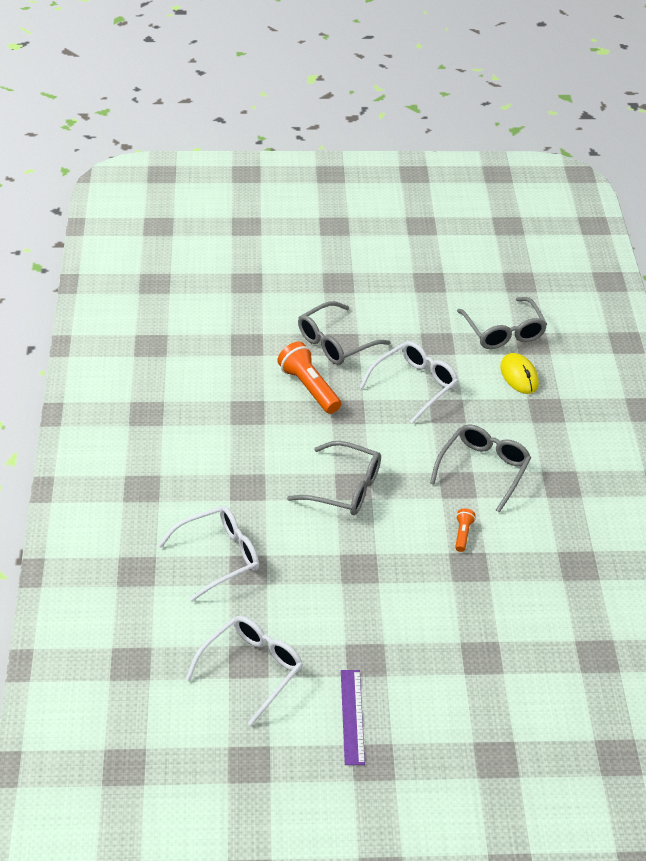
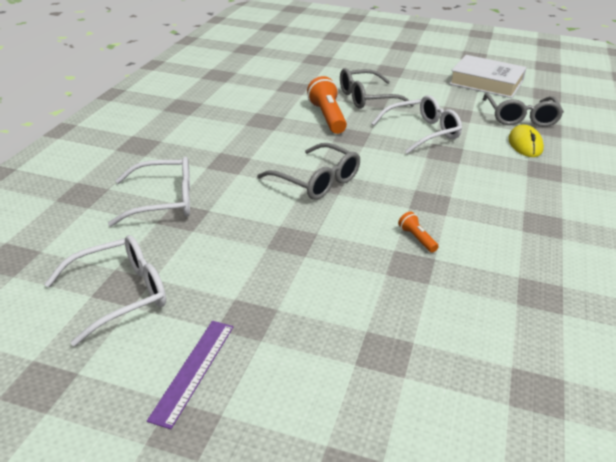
camera: 20 degrees right, 10 degrees down
grey glasses [430,424,531,513] -> none
orange flashlight [455,509,475,552] -> orange flashlight turned 60 degrees counterclockwise [398,212,439,252]
none -> white book [449,55,527,98]

